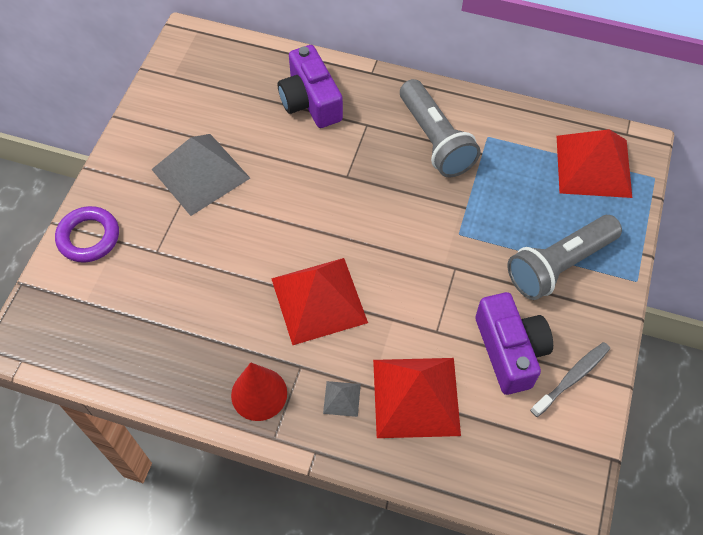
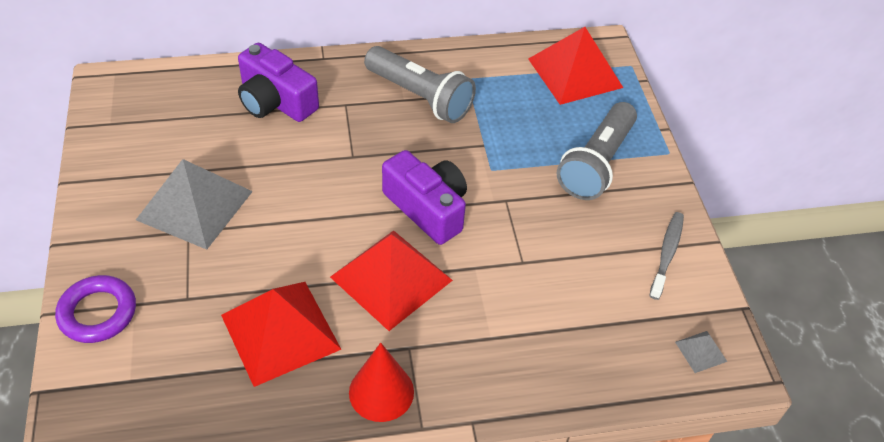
camera: 30 degrees left, 10 degrees down
grey pyramid [323,381,361,417] -> grey pyramid moved to [675,331,728,373]
red pyramid [373,358,461,438] -> red pyramid moved to [221,282,342,387]
purple camera [475,292,553,395] -> purple camera moved to [382,150,467,245]

